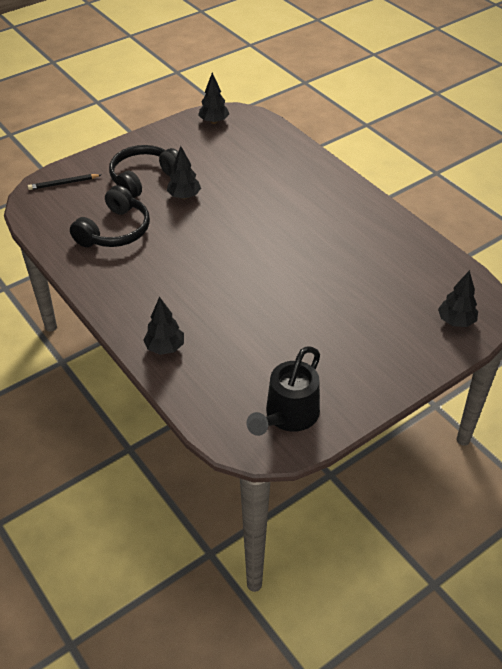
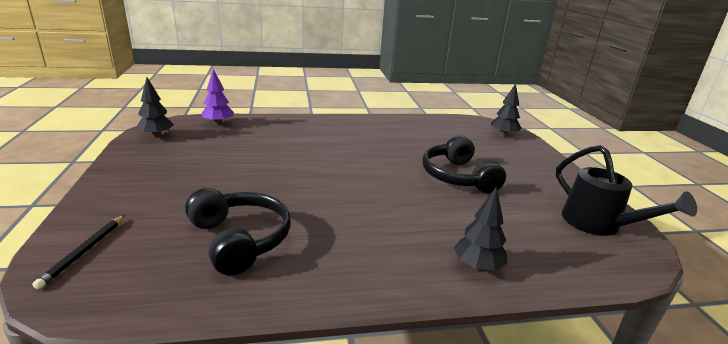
camera: 65 degrees left, 20 degrees down
black headphones [109,145,178,198] -> black headphones moved to [423,135,506,193]
black tree [167,146,201,199] -> none
none -> purple tree [201,69,234,125]

